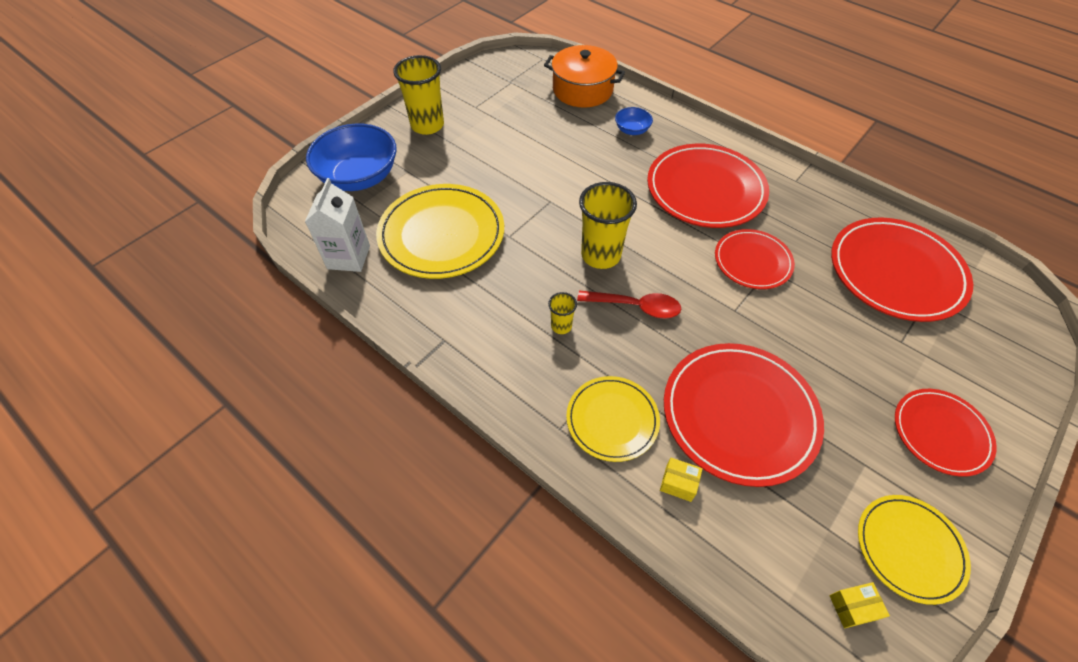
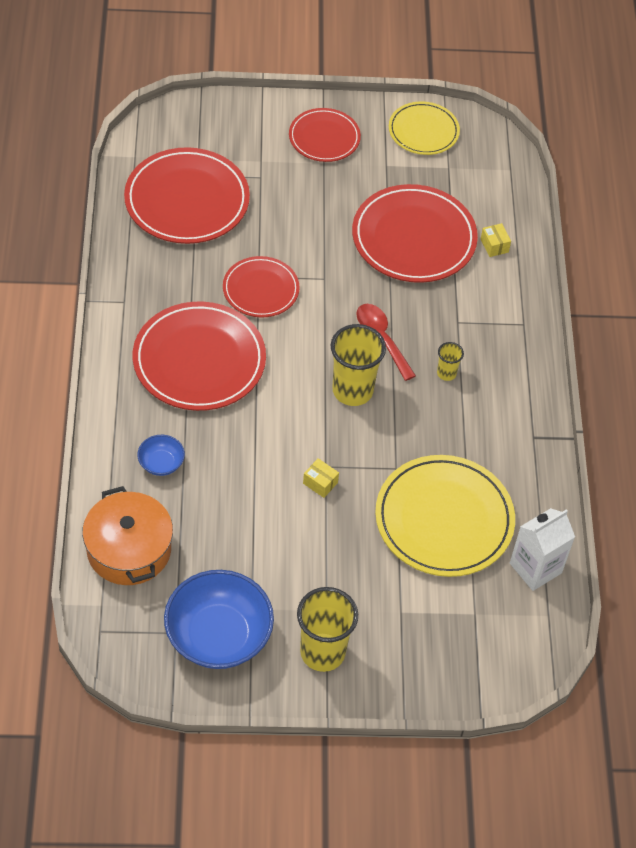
camera: 135 degrees left, 0 degrees up
blue bowl [306,123,397,191] -> blue bowl moved to [164,570,274,669]
yellow plate [566,376,660,462] -> none
yellow box [829,582,890,628] -> yellow box moved to [303,458,339,498]

